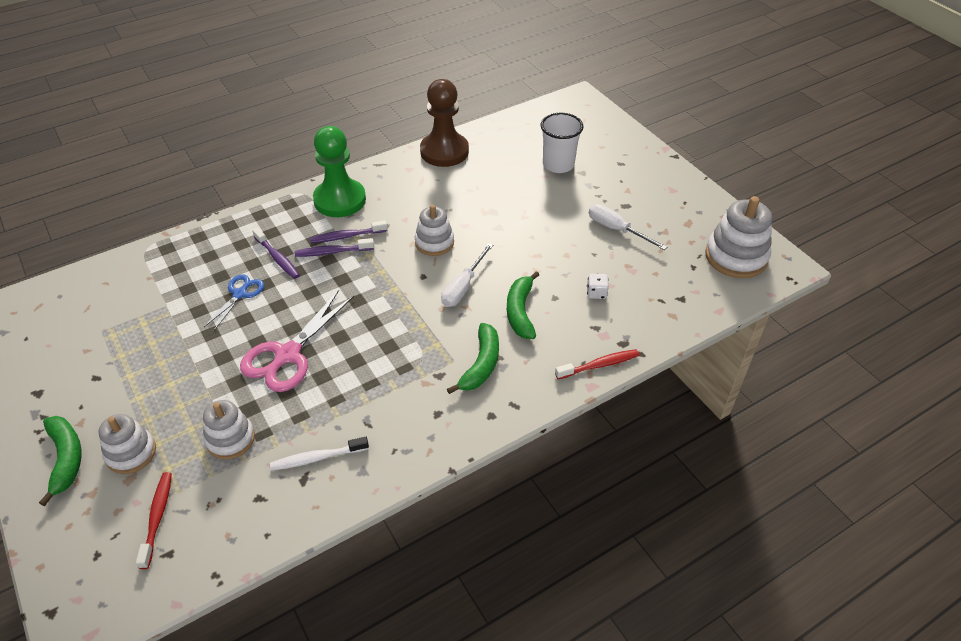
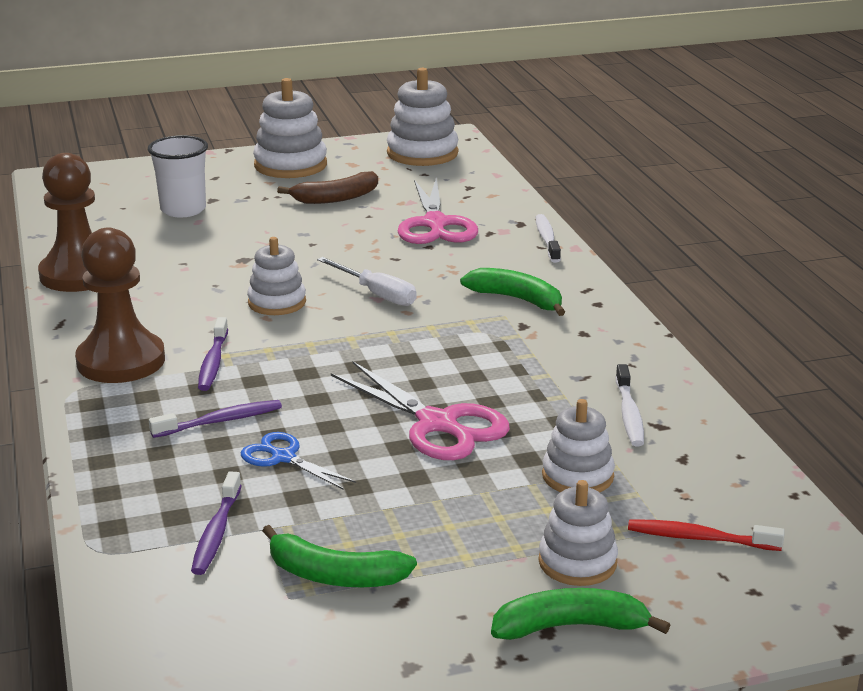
camera: 75 degrees left, 20 degrees down
purple toothbrush [295,238,374,257] -> purple toothbrush moved to [191,471,242,575]
green pawn [313,126,366,217] -> brown pawn [75,228,165,383]
green banana [507,271,539,339] -> green banana moved to [262,525,417,588]
red toothbrush [555,349,639,379] -> white toothbrush [536,214,561,263]
white dice [587,274,609,299] -> pink scissors [398,177,478,244]
white screwdriver [589,204,667,250] -> brown banana [277,171,378,204]
none -> white stacking toy [253,78,327,178]

